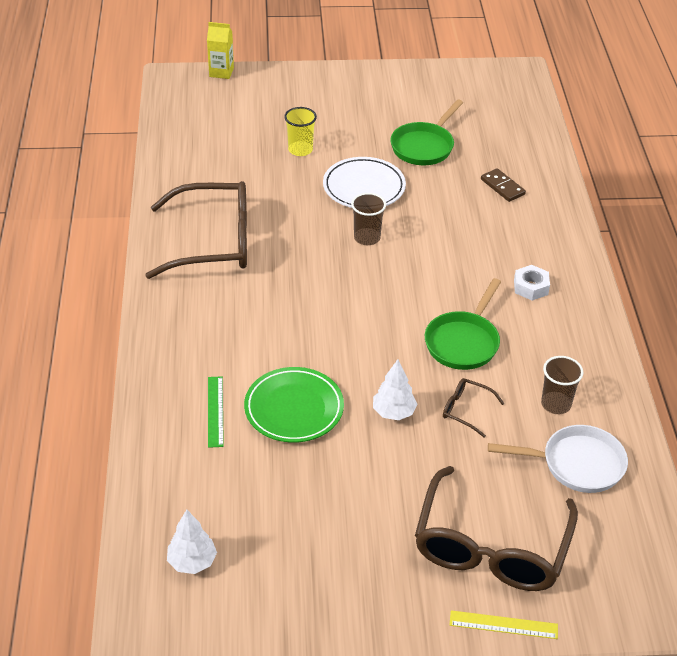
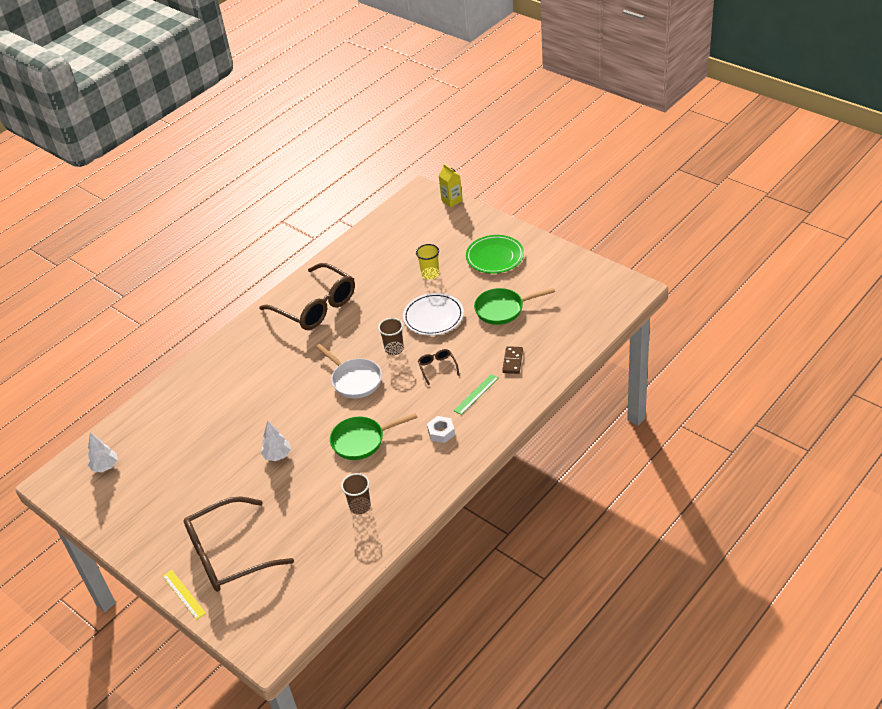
camera: 50 degrees right, 0 degrees up
green ruler [208,376,224,448] -> green ruler moved to [454,374,499,415]
green plate [244,367,344,443] -> green plate moved to [466,235,524,274]
brown glasses [443,378,505,438] -> brown glasses moved to [418,349,460,385]
white pan [488,425,628,493] -> white pan moved to [316,344,382,399]

